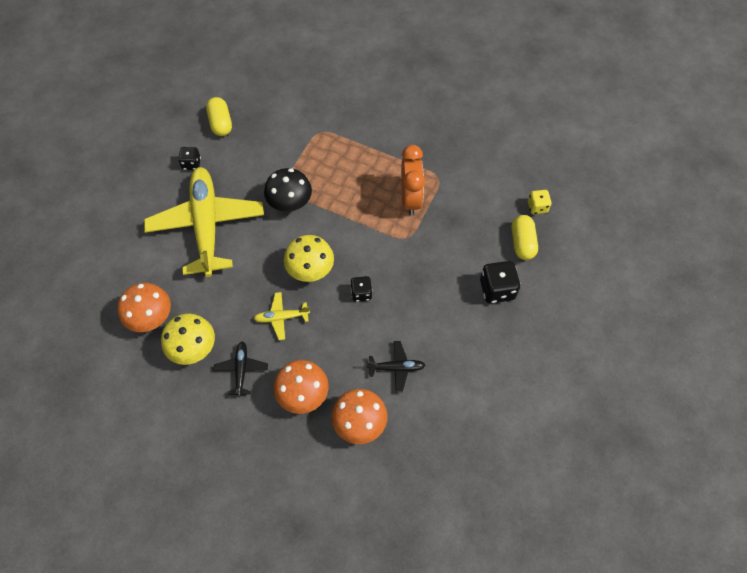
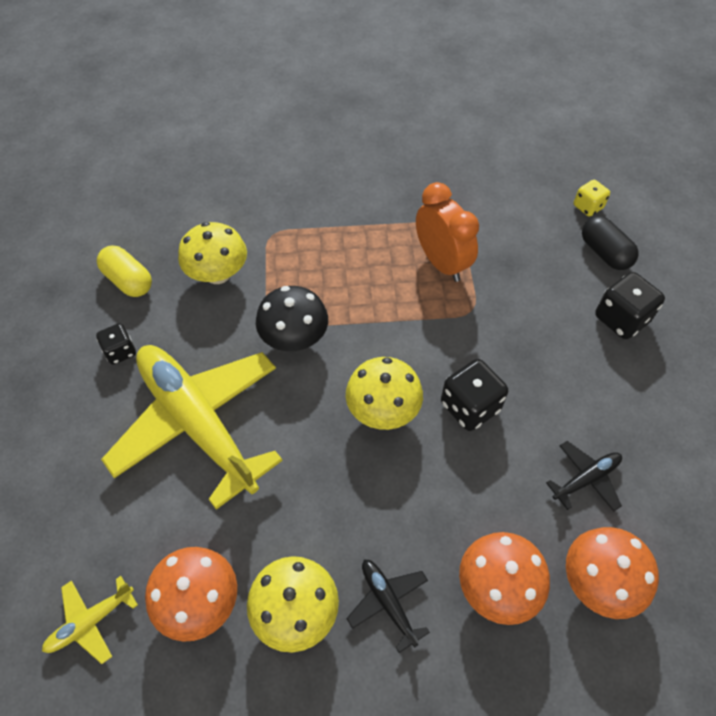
camera: 30 degrees left, 5 degrees down
yellow plane [253,292,310,340] -> yellow plane moved to [42,576,138,664]
black dice [350,276,372,302] -> black dice [441,359,508,431], size x1.63
yellow capsule [512,215,538,260] -> black capsule [582,216,639,270]
none -> yellow mushroom [178,222,247,284]

